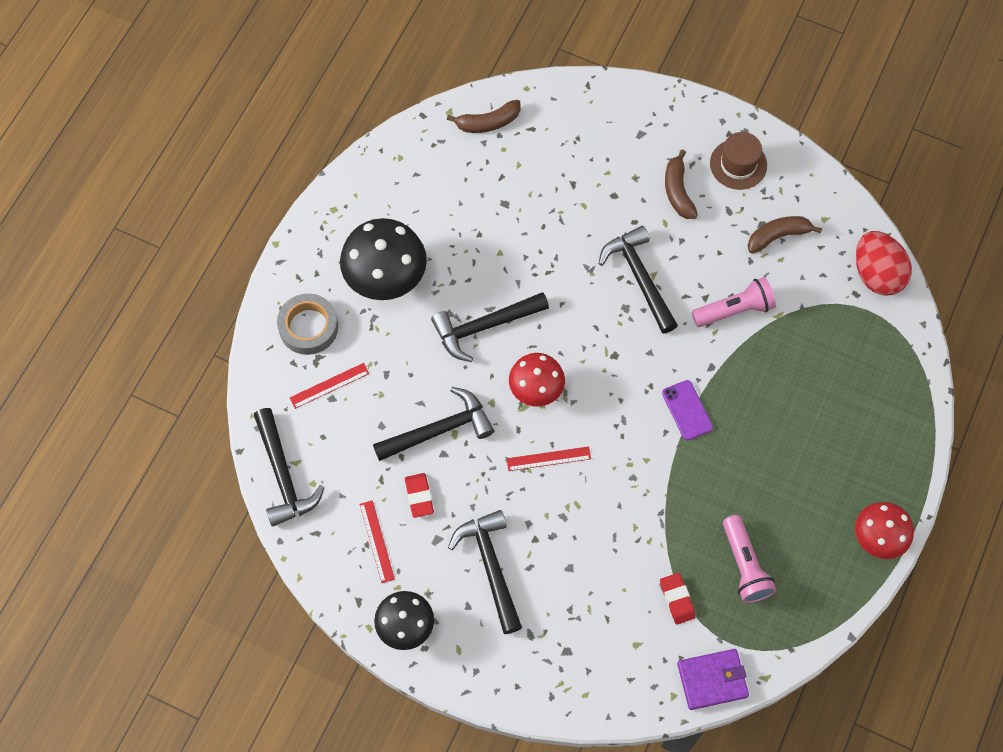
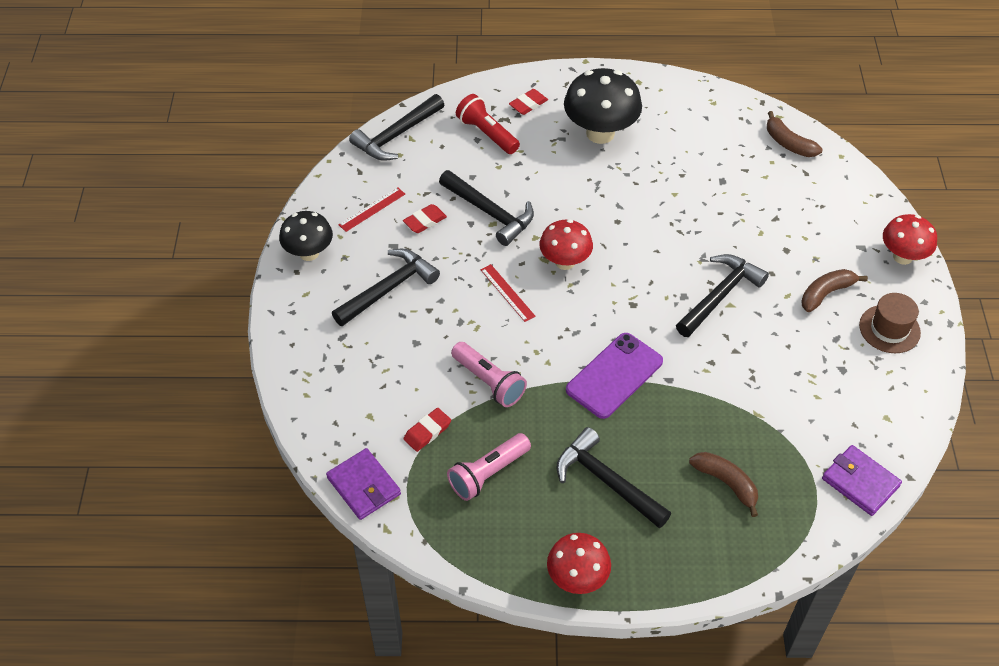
camera: 65 degrees right, 15 degrees down
grey tape [277,294,338,355] -> red eraser [509,89,548,115]
red ruler [290,363,369,409] -> red flashlight [456,94,520,154]
black hammer [431,292,549,362] -> black hammer moved to [557,427,671,528]
purple phone [662,380,713,440] -> purple phone [566,333,663,419], size x1.65
pink flashlight [692,277,776,327] -> pink flashlight moved to [451,342,527,407]
brown banana [747,216,822,254] -> brown banana moved to [689,452,758,517]
red egg [856,231,912,296] -> purple wallet [822,445,902,516]
none -> red mushroom [883,214,937,265]

